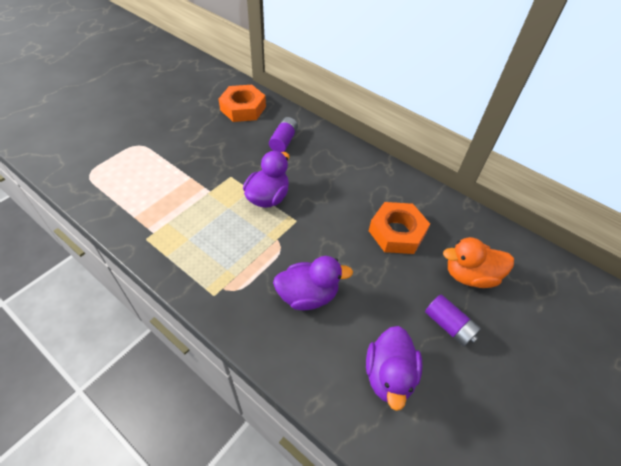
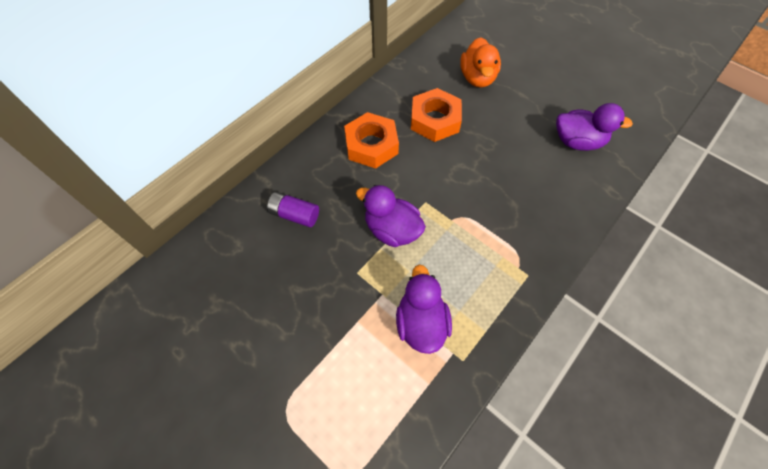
camera: 85 degrees left, 10 degrees up
orange nut [219,85,266,122] -> orange nut moved to [344,112,399,169]
purple duck [273,256,353,310] -> purple duck moved to [396,264,452,354]
purple battery [425,295,481,347] -> none

